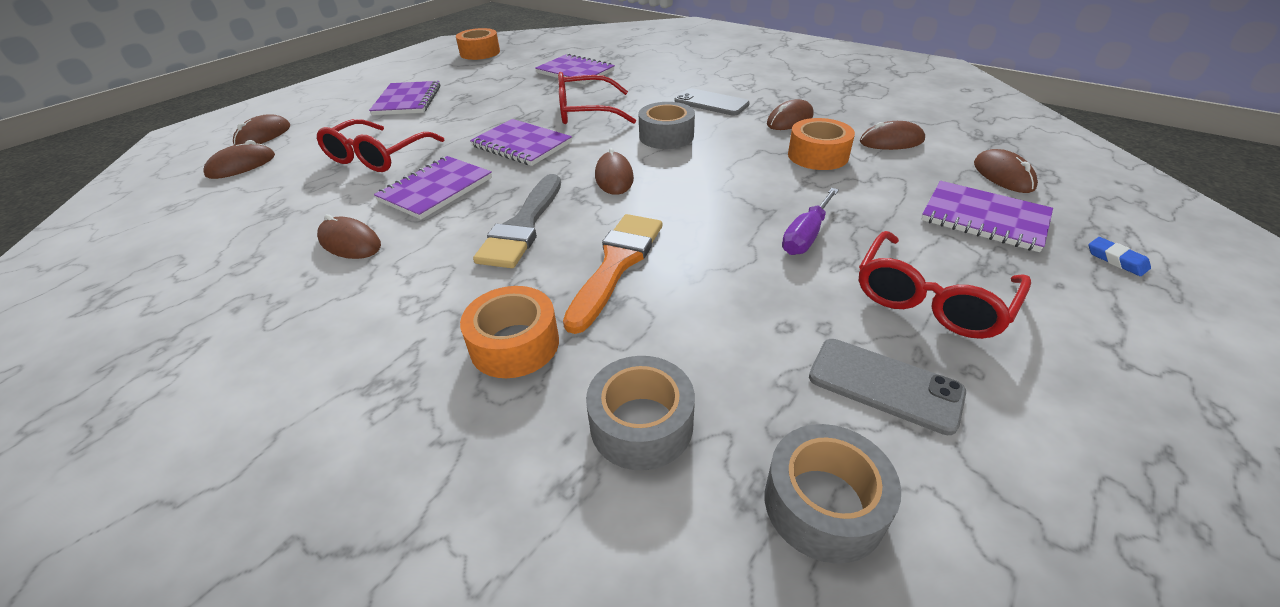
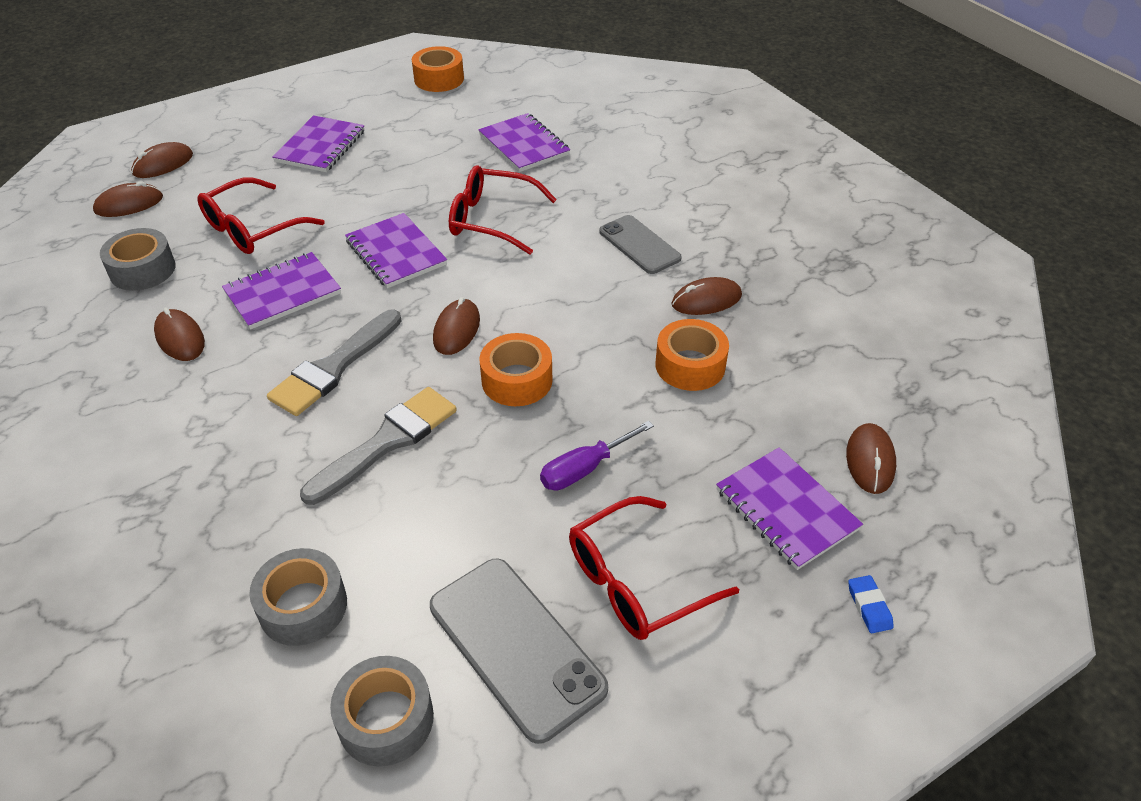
camera: 20 degrees right, 5 degrees up
orange tape [460,286,559,378] -> orange tape moved to [479,333,552,406]
orange brush [563,214,662,334] -> grey brush [300,387,457,505]
grey tape [638,102,695,149] -> grey tape moved to [100,228,176,291]
grey phone [809,339,966,435] -> grey phone [430,559,608,744], size x1.52
brown mouse [860,121,925,150] -> none

